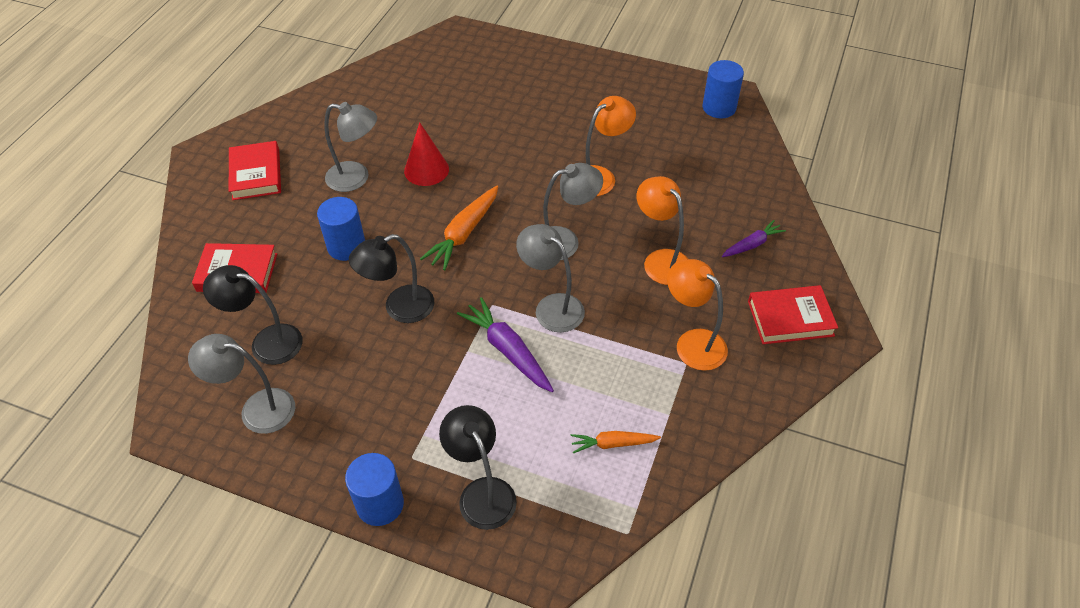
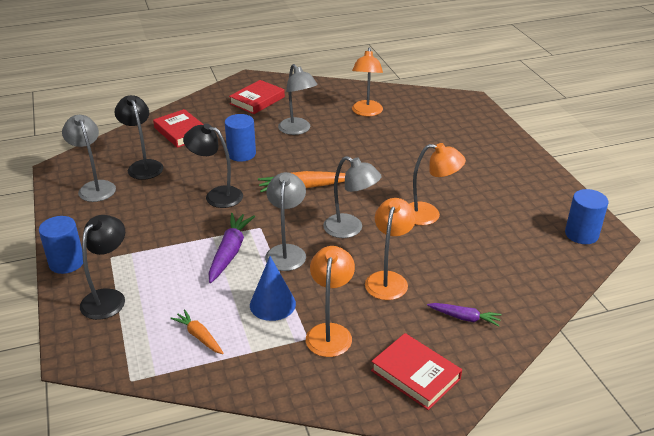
camera: 50 degrees right, 15 degrees down
red cone [404,122,449,186] -> none
none -> blue cone [250,256,296,321]
none -> orange lamp [352,48,383,116]

